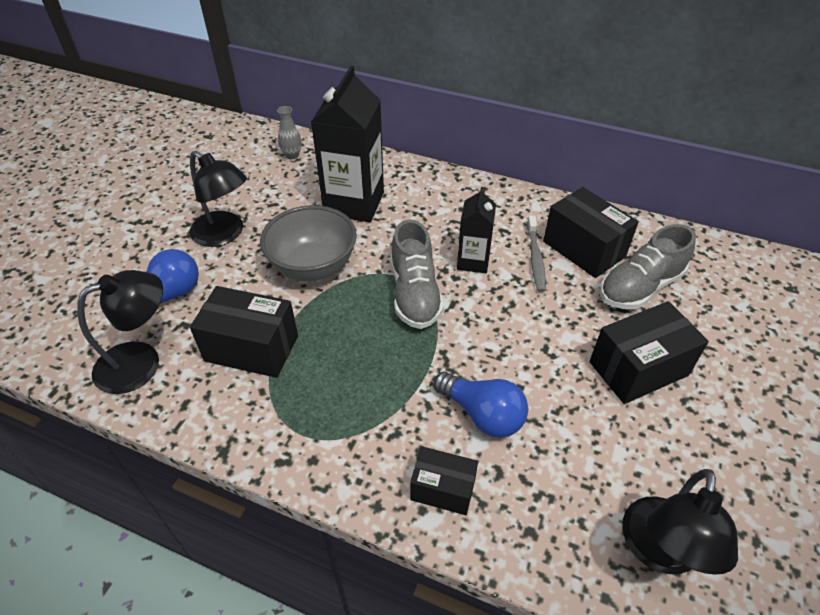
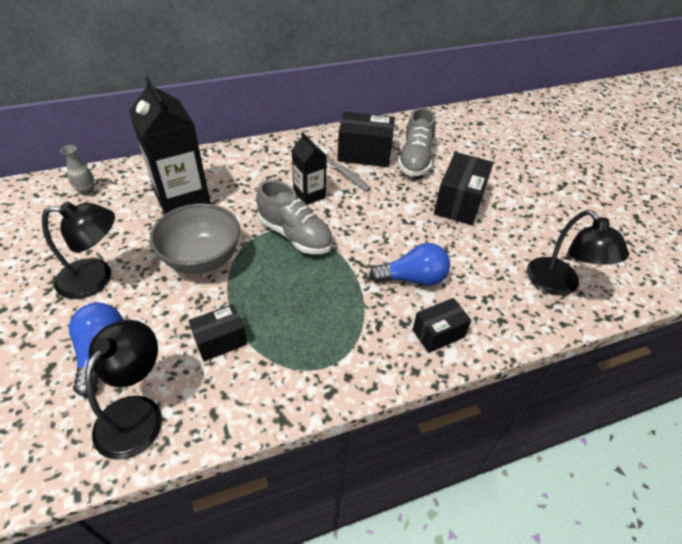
camera: 45 degrees left, 0 degrees up
black box [190,286,298,378] -> black box [189,304,247,361], size x0.61

